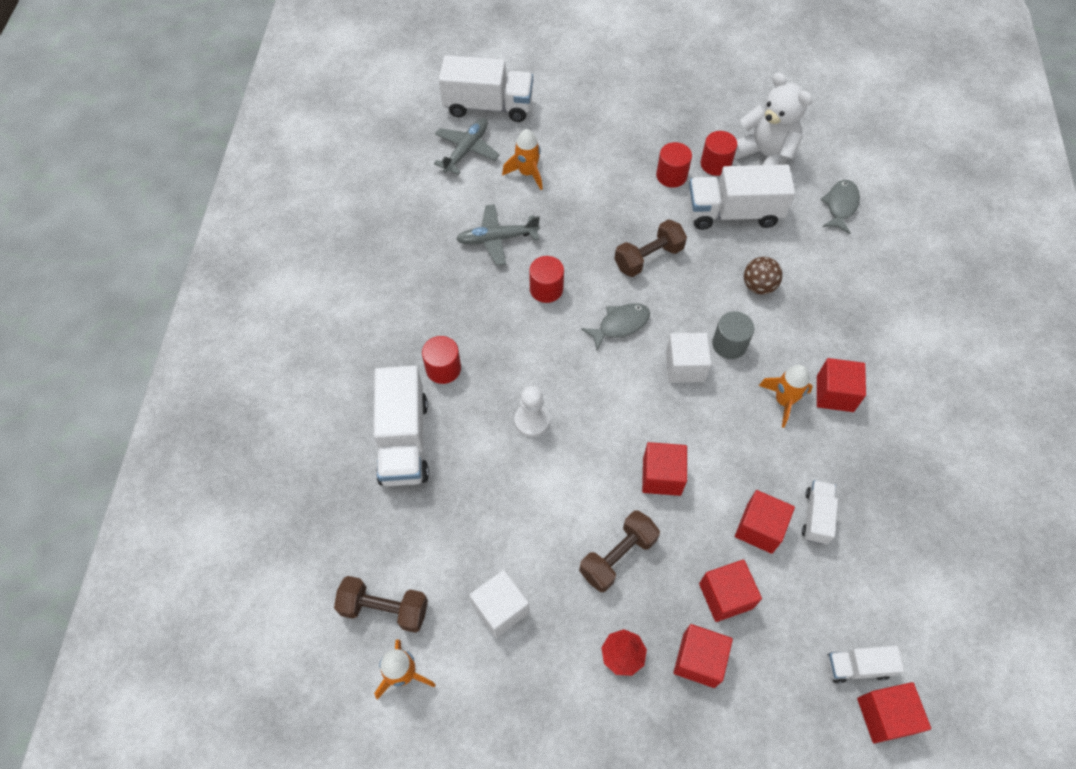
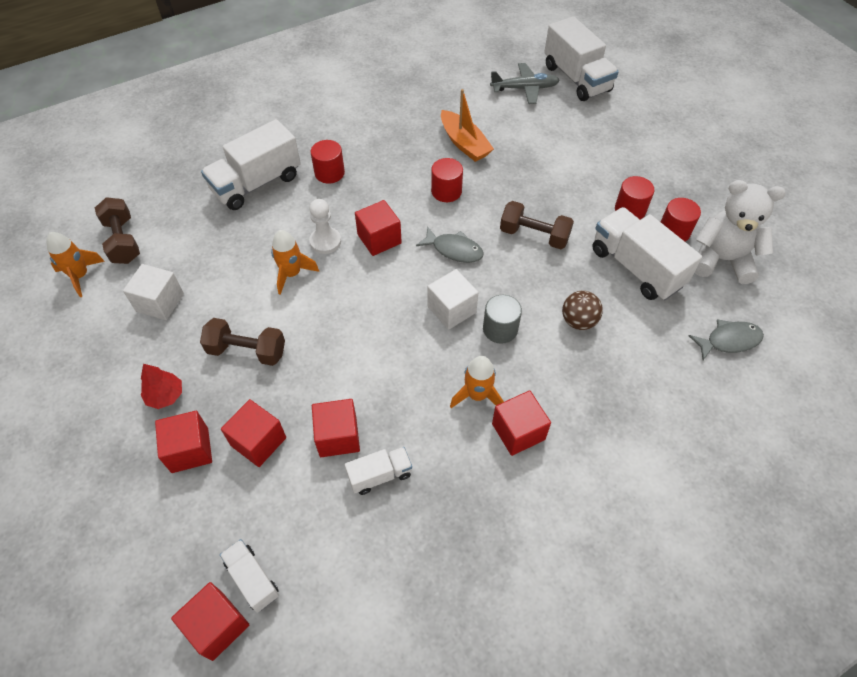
camera: 55 degrees right, 5 degrees down
grey plane [456,204,540,266] -> orange boat [441,89,494,162]
orange rocket [502,129,543,190] -> orange rocket moved to [271,230,319,295]
red cube [642,442,687,496] -> red cube moved to [355,200,402,256]
white teddy bear [734,72,812,165] -> white teddy bear turned 90 degrees counterclockwise [694,180,786,284]

